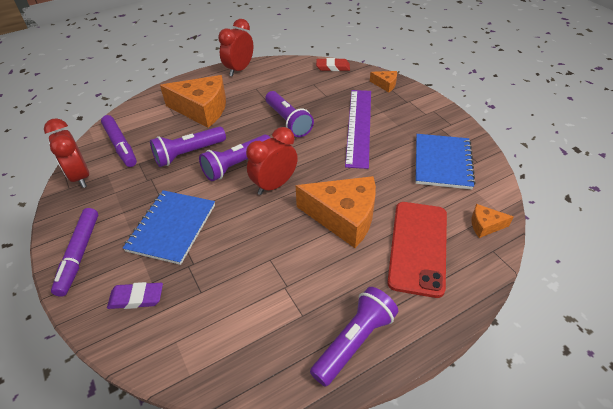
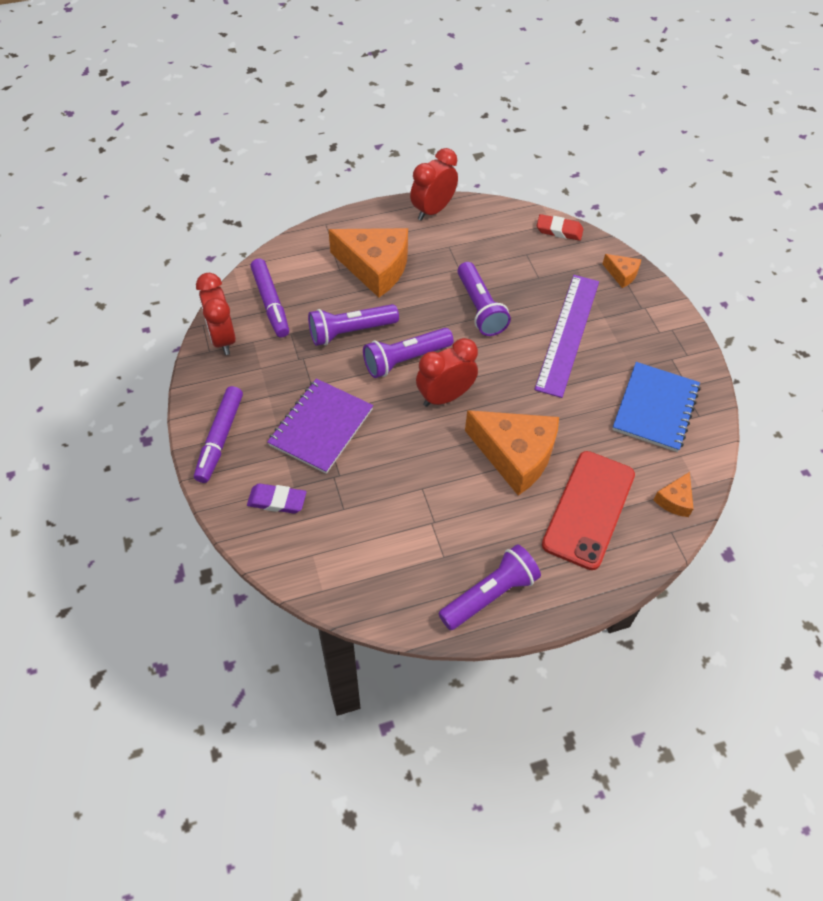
camera: 10 degrees right, 10 degrees up
blue notebook [123,190,215,265] -> purple notebook [267,379,373,474]
orange cheese [472,204,513,238] -> orange cheese turned 75 degrees counterclockwise [654,472,693,517]

